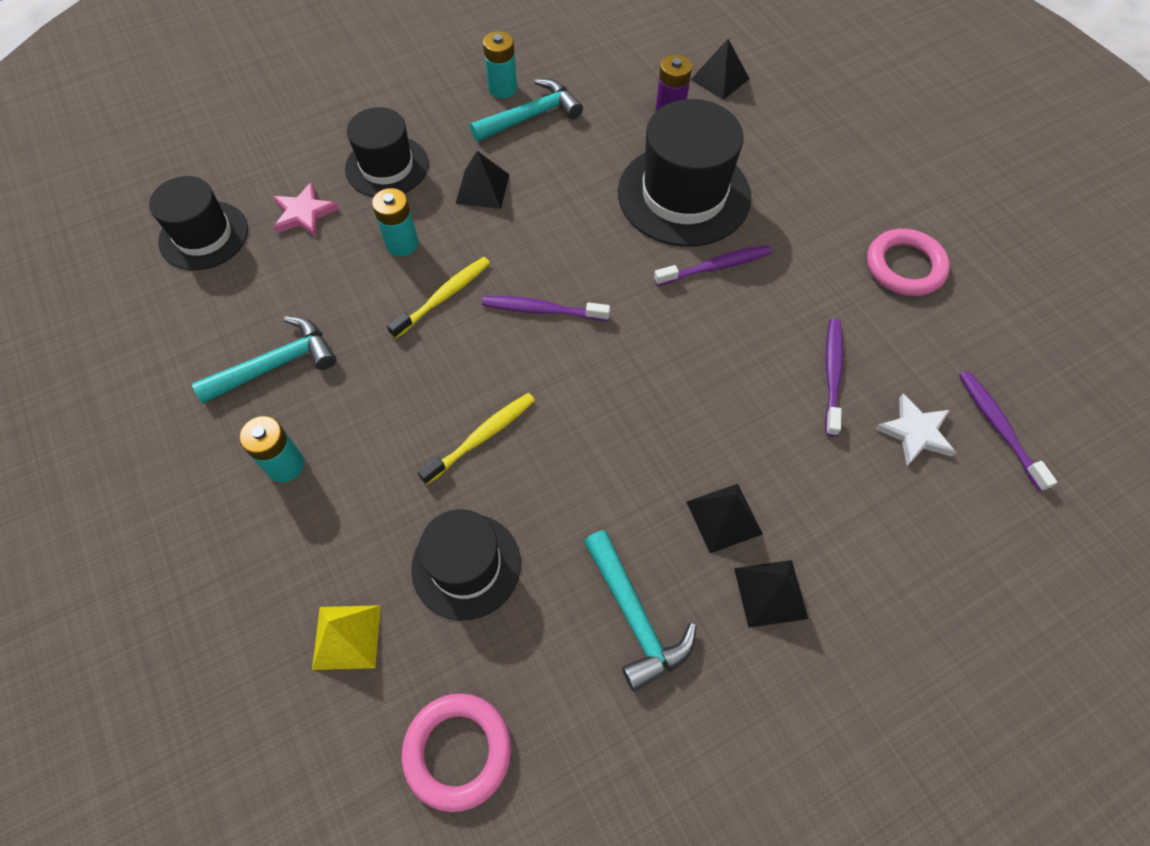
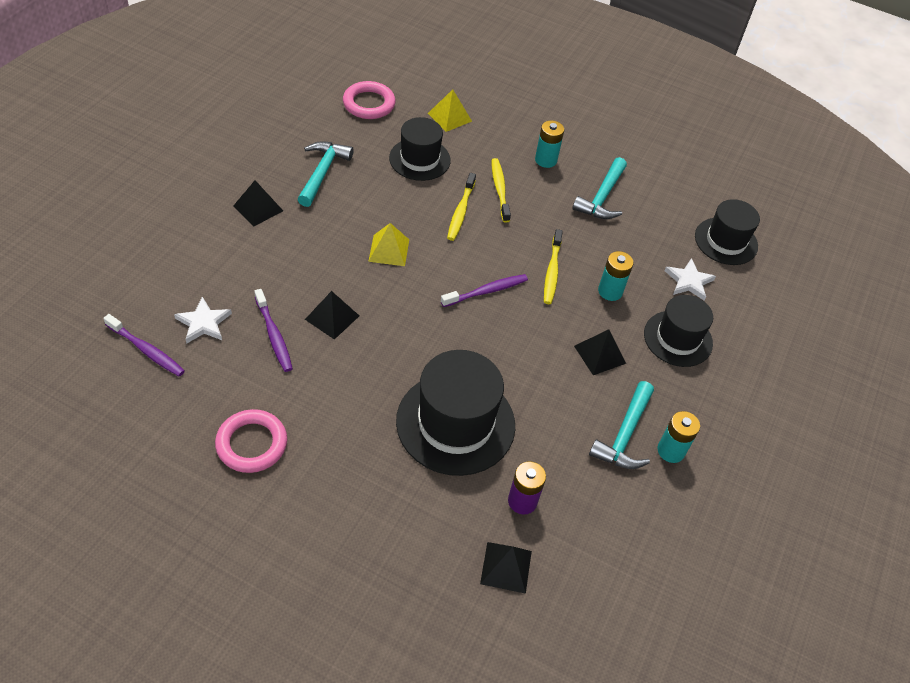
camera: 140 degrees right, 10 degrees down
pink star [273,182,339,237] -> white star [664,258,716,301]
turquoise hammer [584,530,696,692] -> turquoise hammer turned 75 degrees clockwise [297,141,354,207]
purple toothbrush [654,245,772,286] -> none
black pyramid [686,484,763,553] -> black pyramid moved to [305,291,359,340]
none -> yellow pyramid [368,223,409,266]
none -> yellow toothbrush [491,158,511,223]

